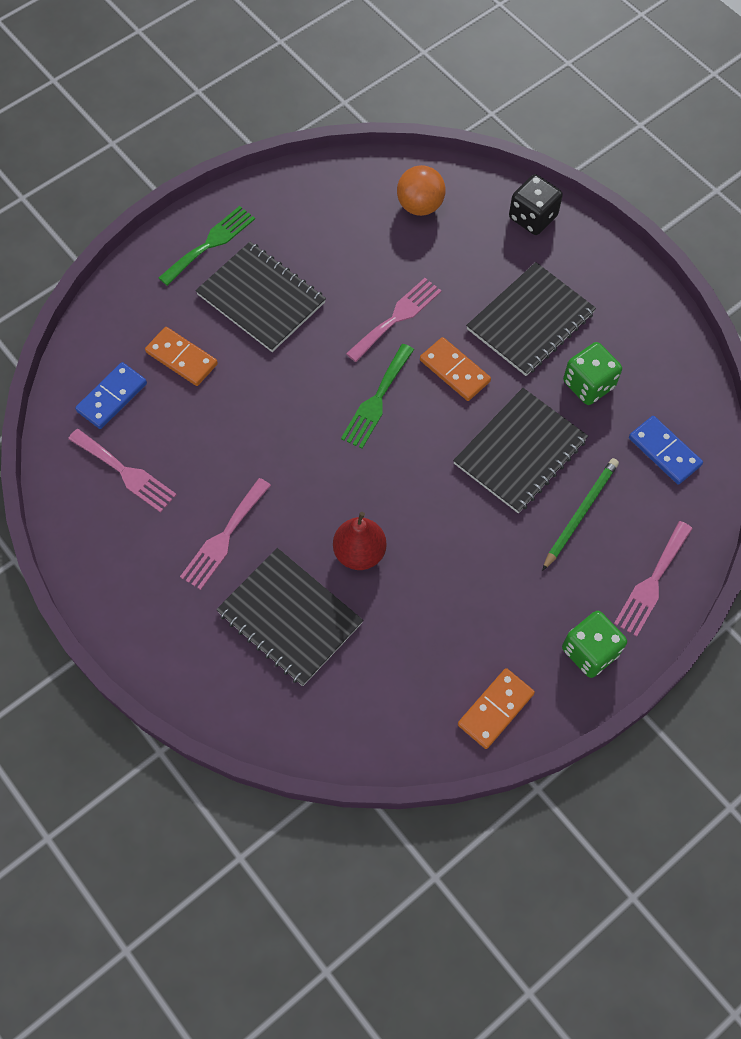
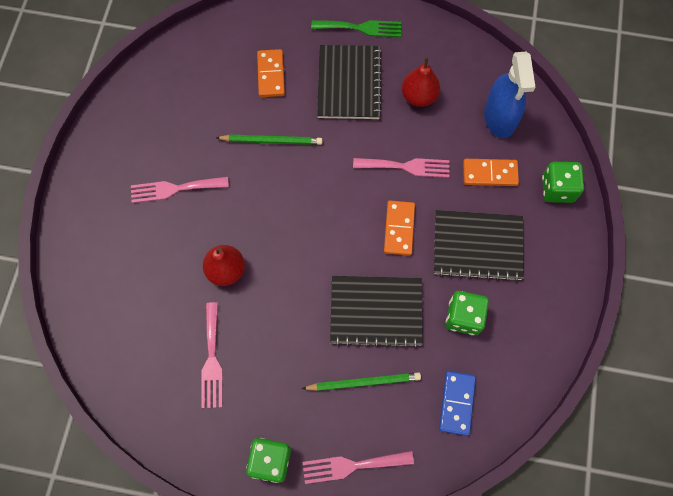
camera: 50 degrees right, 5 degrees up
pink fork [68,429,177,513] -> pink fork moved to [201,302,222,408]
blue domino [75,362,147,429] -> none
black notebook [216,548,363,686] -> none
green fork [341,344,414,449] -> none
orange ball [397,165,446,216] -> blue spray bottle [484,52,535,138]
orange domino [458,668,535,749] -> orange domino moved to [463,159,519,186]
black dice [509,174,563,235] -> green dice [542,162,584,203]
none -> green pencil [216,135,322,145]
none -> red pear [402,57,440,107]

